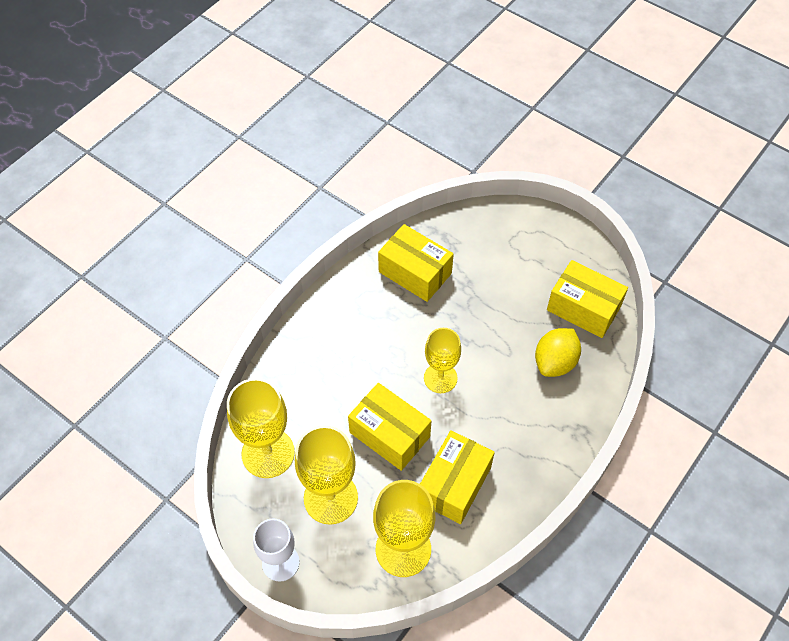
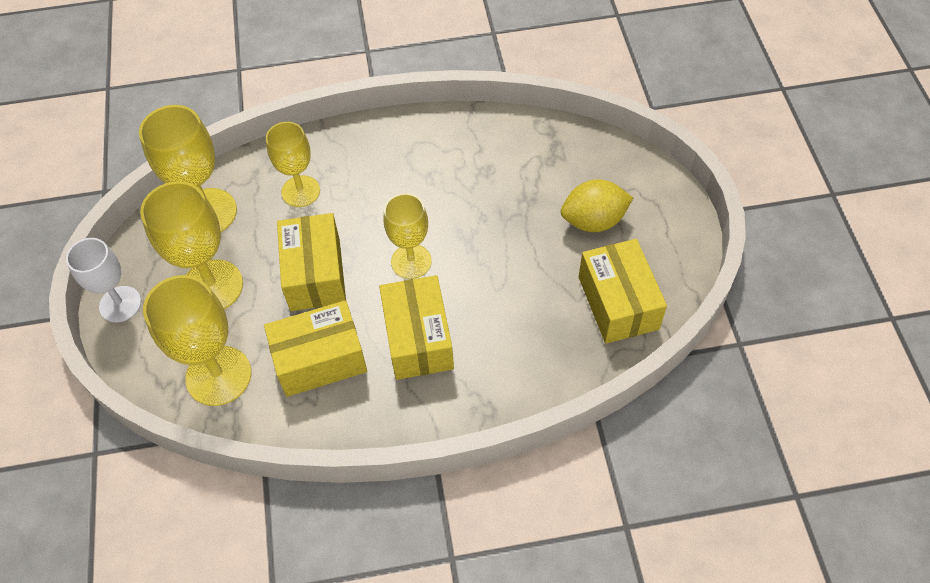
camera: 45 degrees right, 0 degrees up
yellow box [378,224,454,302] -> yellow box moved to [379,275,454,380]
yellow lemon [535,328,581,377] -> yellow lemon moved to [561,179,633,232]
none -> yellow goblet [266,122,320,207]

